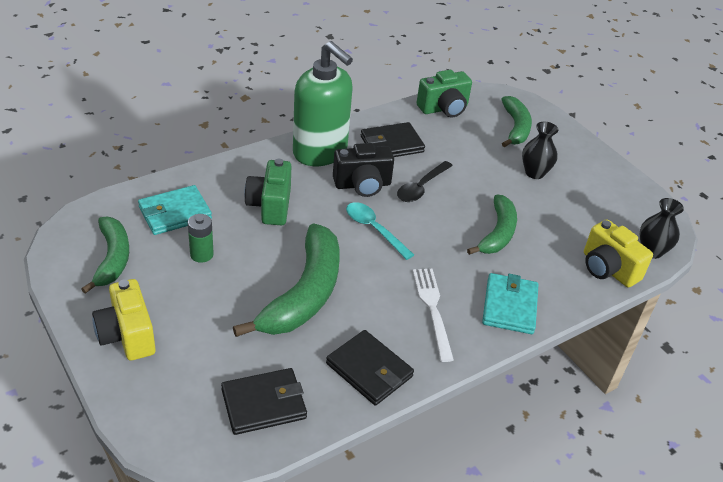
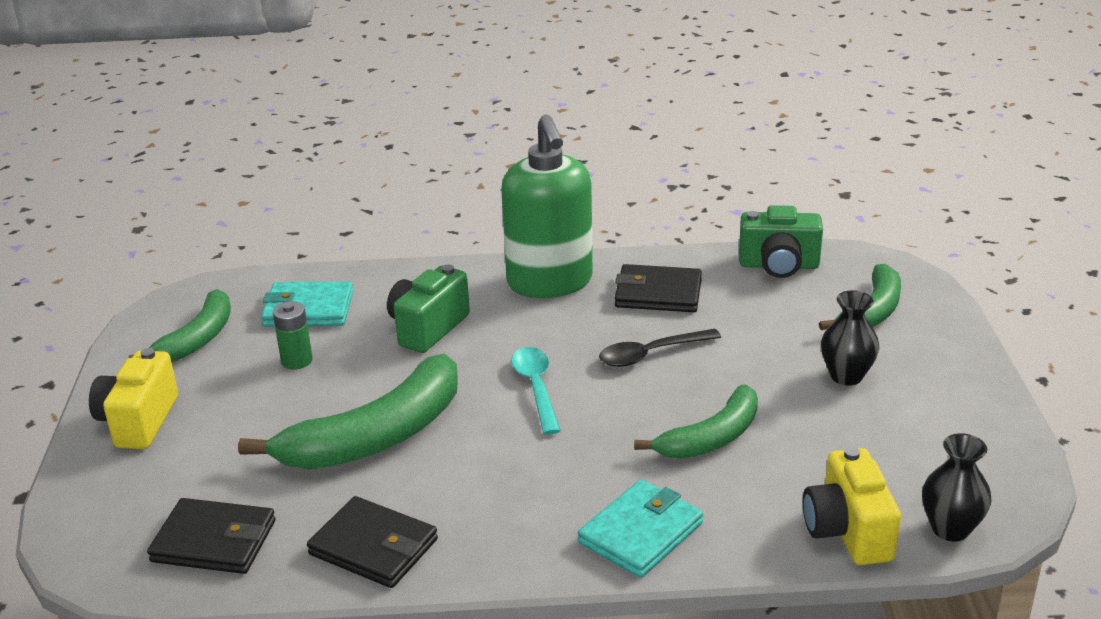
camera: 35 degrees right, 10 degrees down
black wallet [326,330,414,406] -> black wallet turned 45 degrees counterclockwise [307,496,438,588]
black camera [333,143,394,197] -> none
white fork [413,269,454,362] -> none

